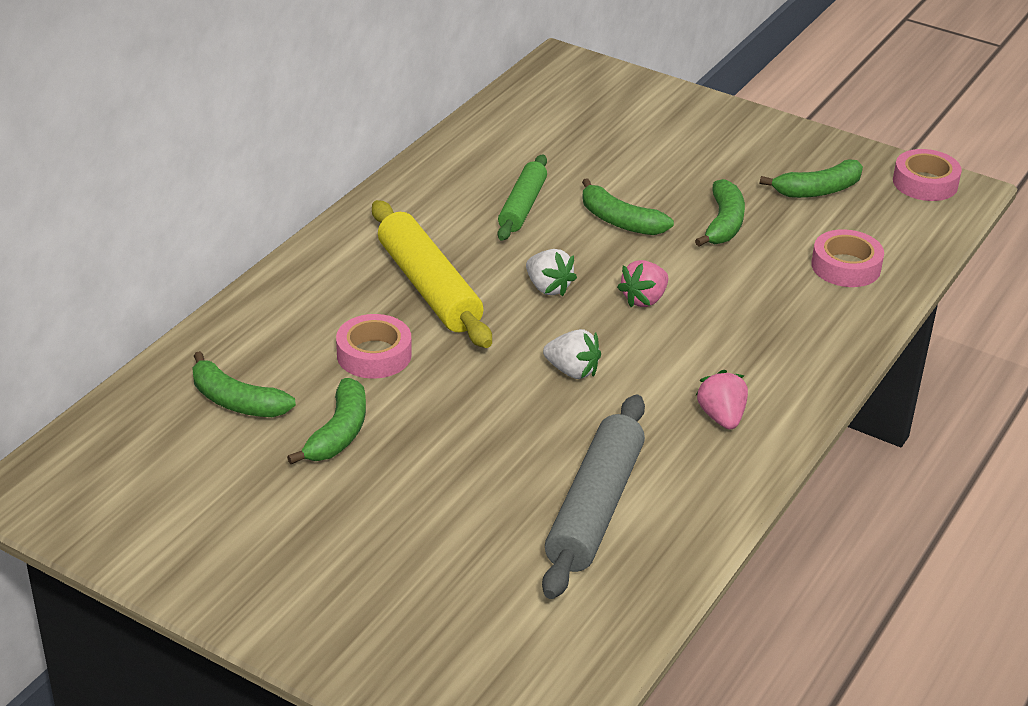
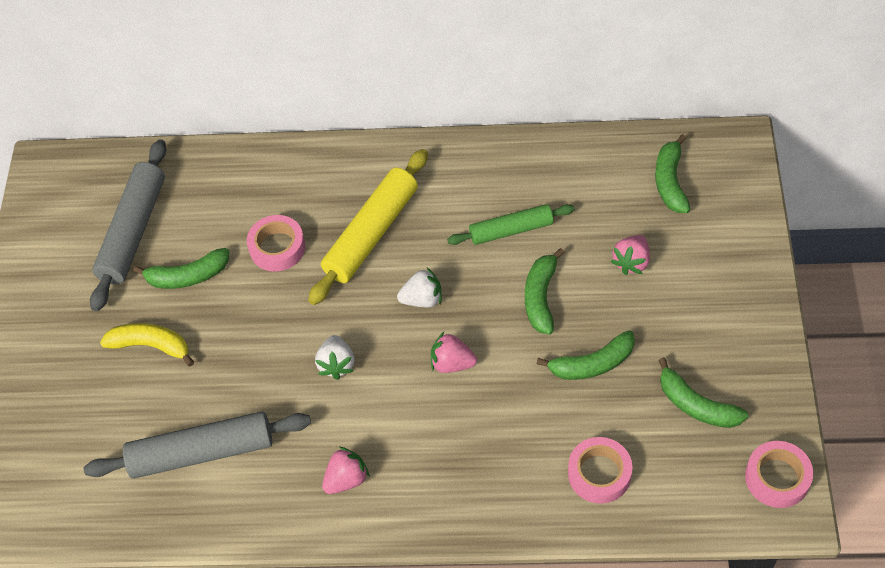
camera: 65 degrees right, 20 degrees up
green banana [192,351,296,417] -> green banana moved to [655,134,690,213]
white strawberry [526,249,577,297] -> white strawberry turned 120 degrees counterclockwise [397,268,441,308]
none -> grey rolling pin [90,139,167,311]
none -> yellow banana [100,323,194,366]
none -> pink strawberry [610,235,650,275]

